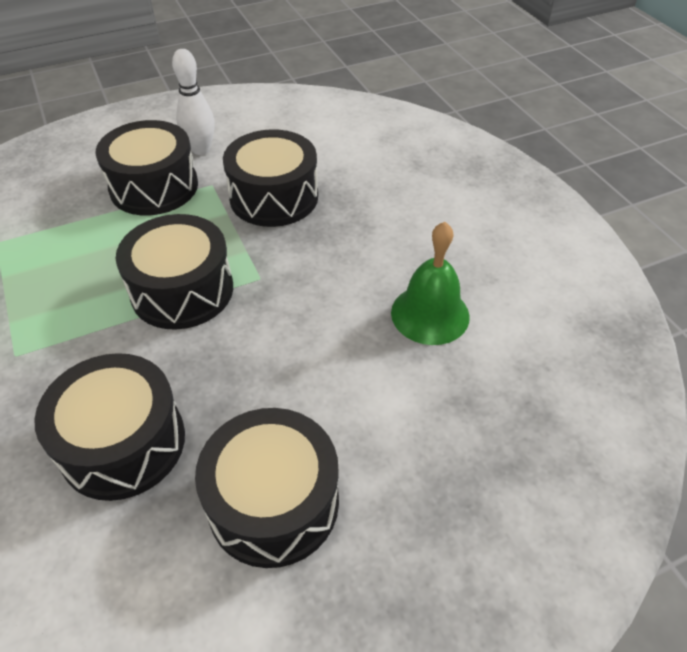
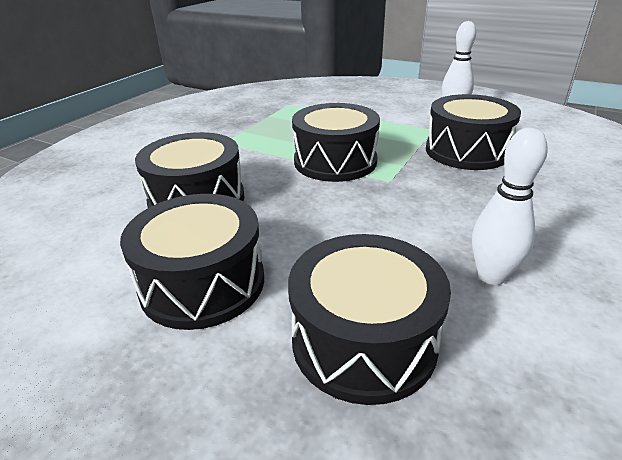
camera: 55 degrees right, 15 degrees down
black drum [95,120,198,215] -> black drum moved to [288,234,451,405]
green bell [391,222,470,345] -> white bowling pin [472,128,548,285]

